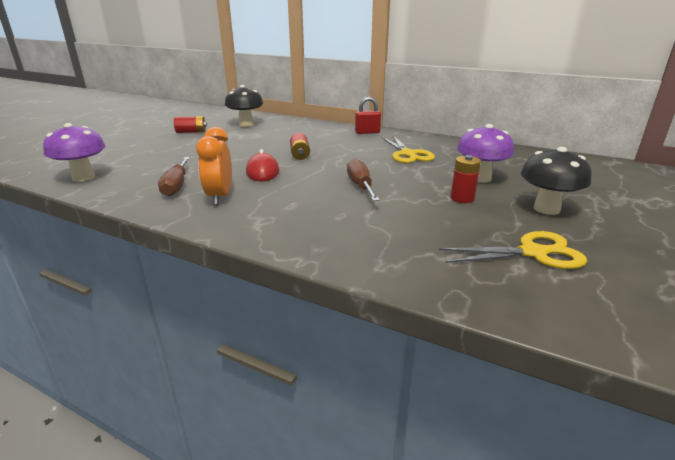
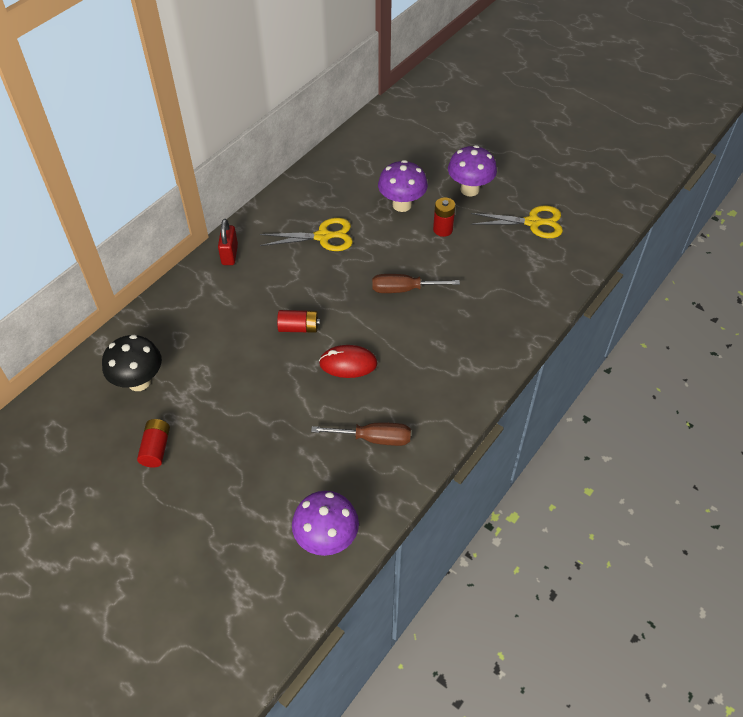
camera: 80 degrees left, 25 degrees up
orange clock [196,127,232,205] -> none
yellow scissors [439,231,587,269] -> yellow scissors turned 90 degrees clockwise [471,205,563,238]
black mushroom [521,147,592,215] -> purple mushroom [448,145,497,196]

